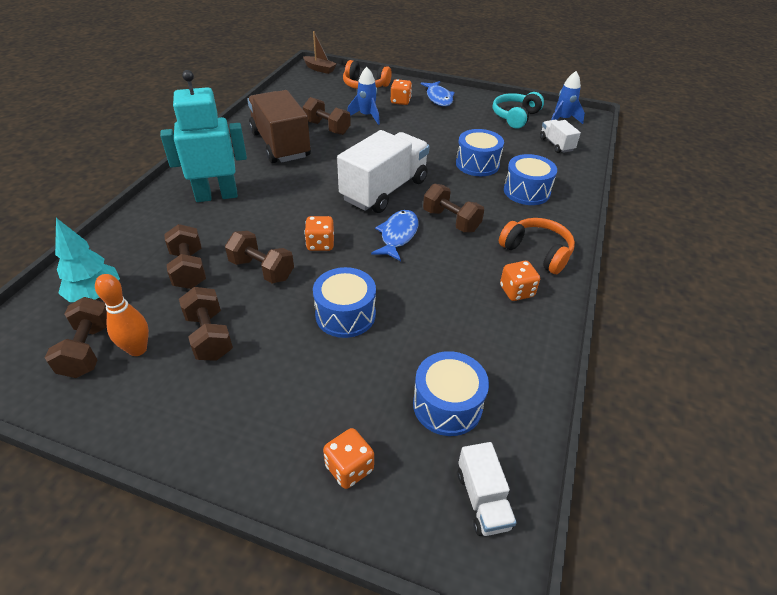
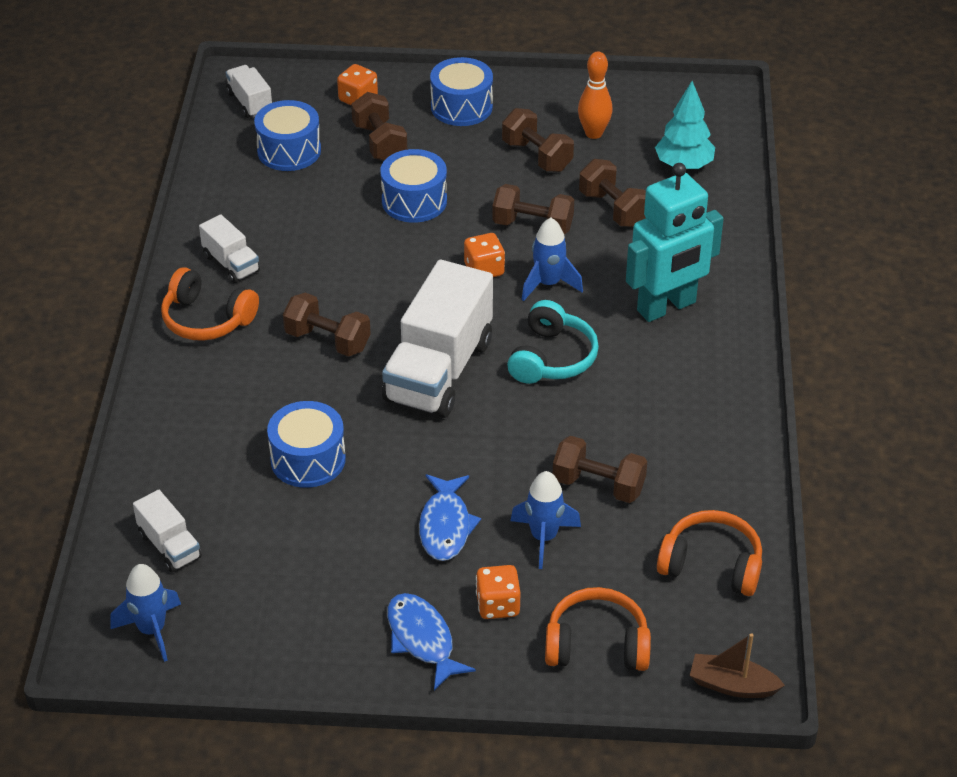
camera: 165 degrees right, 0 degrees up
brown dumbbell [45,297,107,378] -> brown dumbbell moved to [351,92,407,160]
brown truck [247,90,311,163] -> none
blue fish [371,210,418,261] -> blue fish moved to [419,474,481,561]
turquoise headphones [493,92,544,129] -> turquoise headphones moved to [507,300,599,384]
orange dice [500,261,540,301] -> white truck [199,215,260,283]
blue drum [504,154,557,205] -> blue drum moved to [430,57,493,126]
none -> blue rocket [522,218,583,301]
none -> orange headphones [657,510,762,596]

